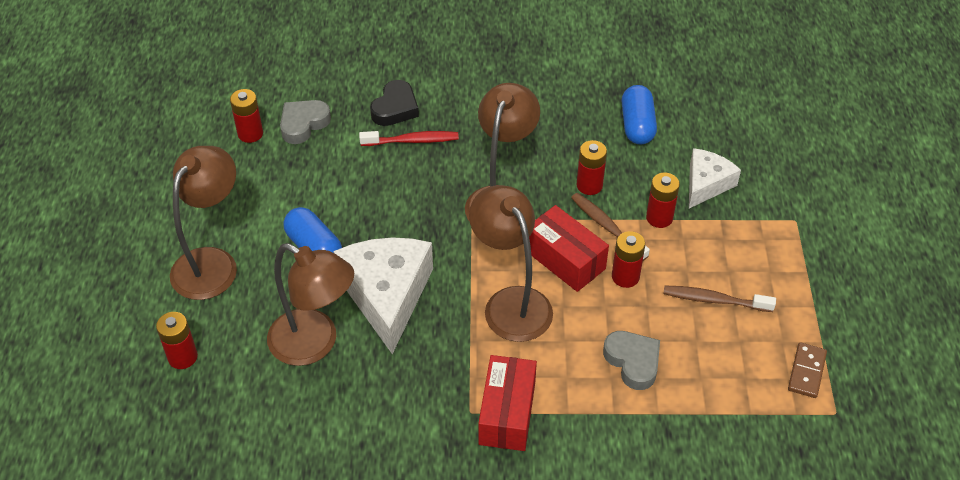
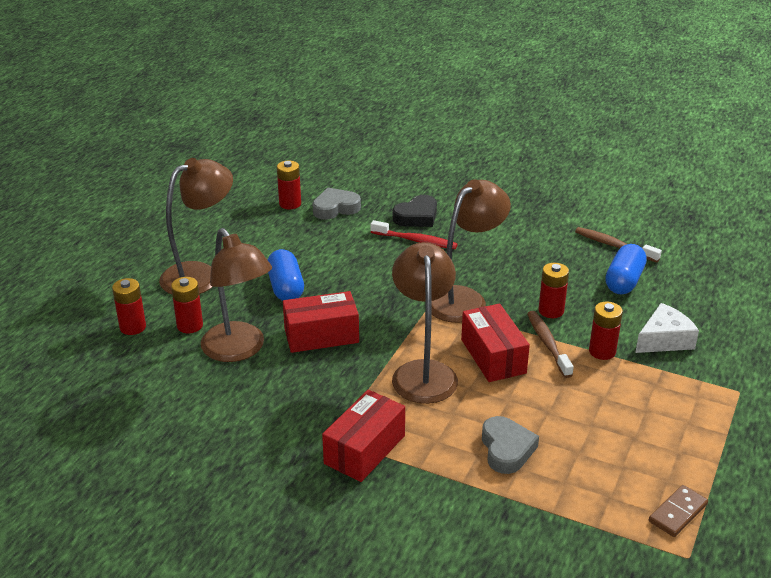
camera: 25 degrees right, 15 degrees down
white cheese [333,237,433,354] -> red box [283,291,359,353]
red battery [612,231,645,288] -> red battery moved to [171,277,203,333]
brown toothbrush [663,286,776,312] -> brown toothbrush moved to [575,227,662,262]

